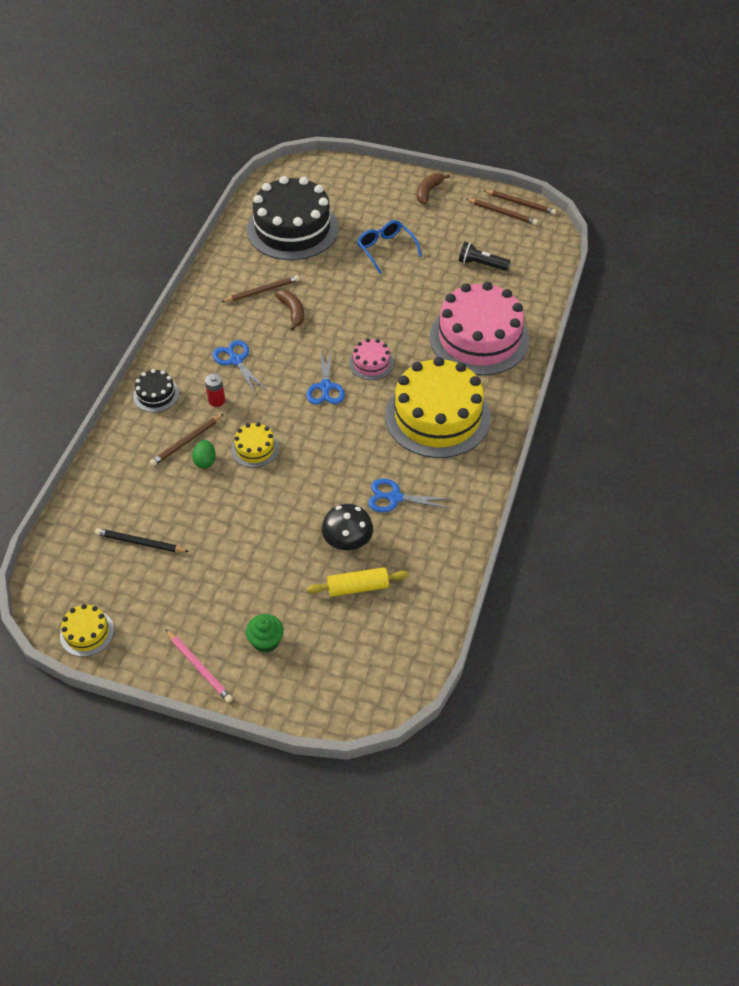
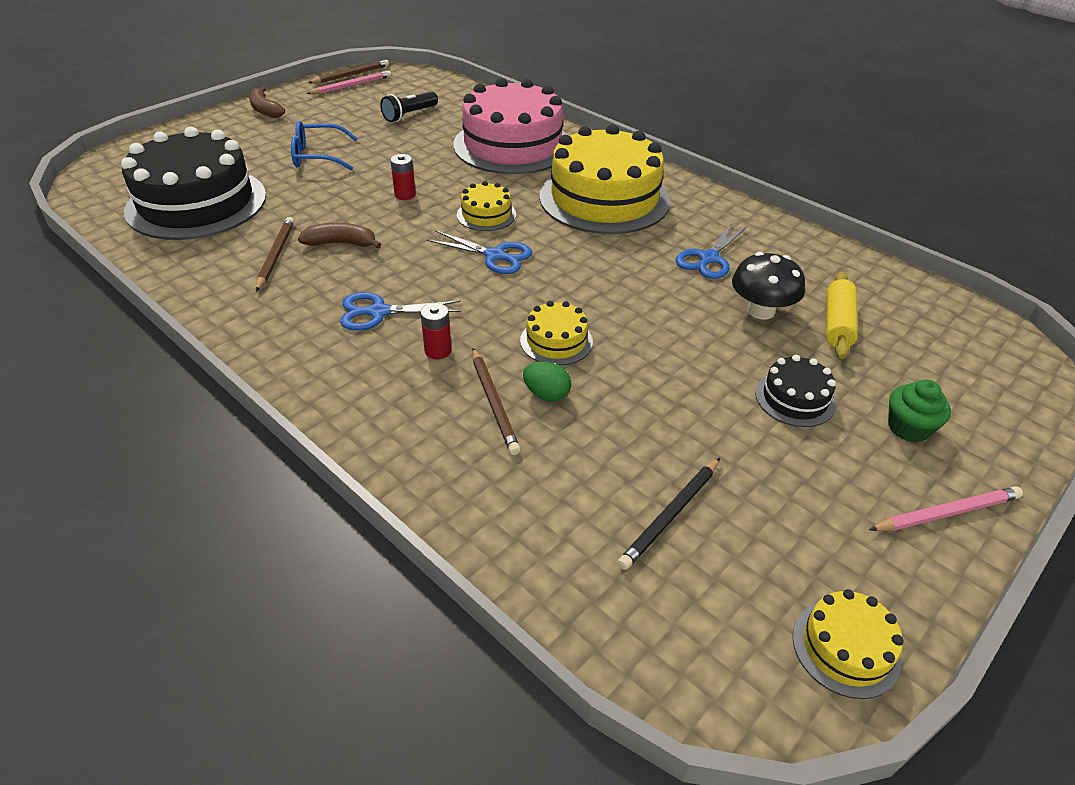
camera: 65 degrees left, 10 degrees down
black cake [133,369,179,412] -> black cake moved to [755,355,836,427]
pink cake [349,338,394,380] -> yellow cake [457,181,516,231]
brown pencil [465,198,538,225] -> pink pencil [307,71,391,94]
none -> red battery [390,154,416,200]

